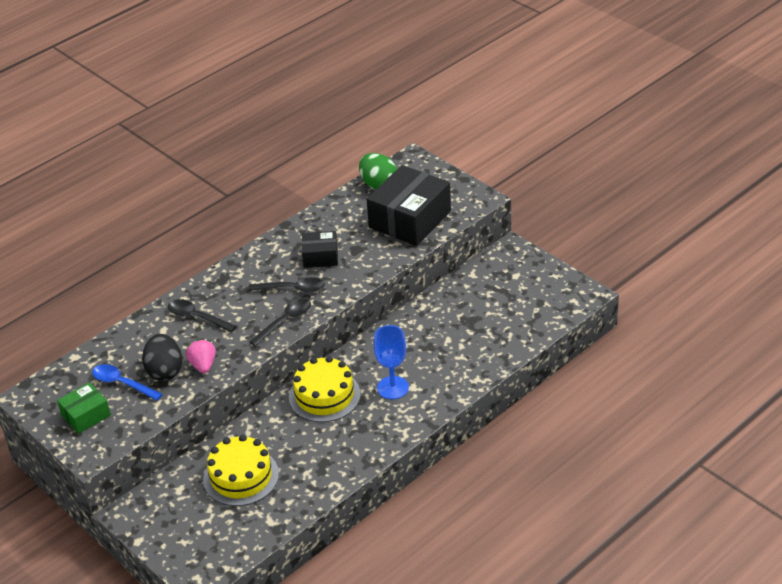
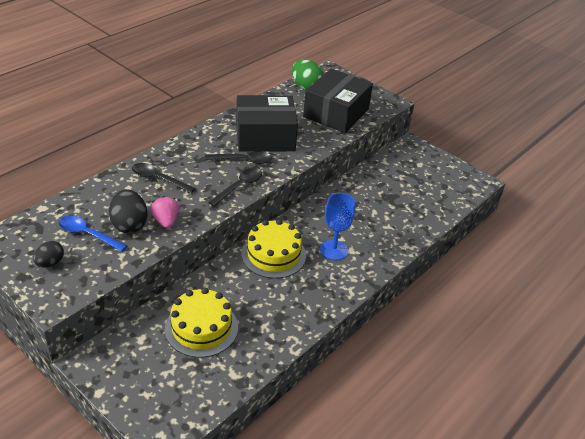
camera: 10 degrees left, 0 degrees up
green box [57,382,111,434] -> black egg [33,241,64,267]
black box [302,231,338,268] -> black box [236,95,298,152], size x1.91

